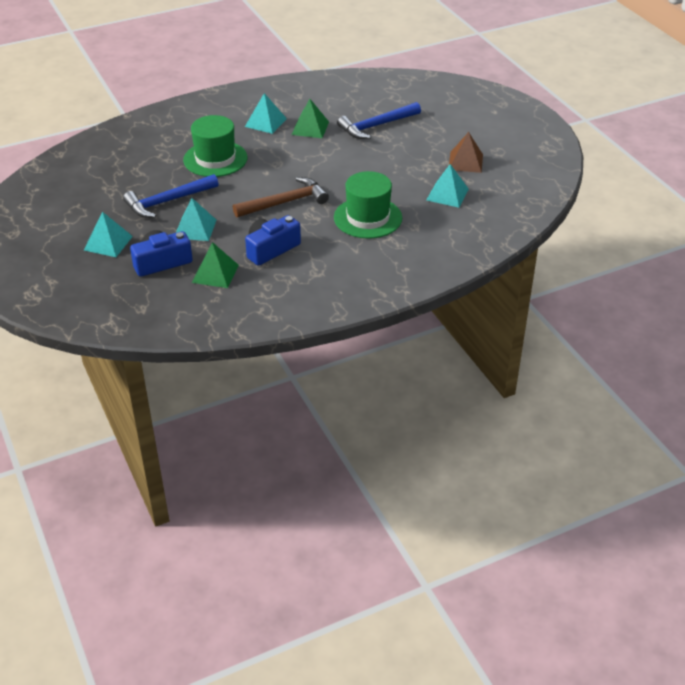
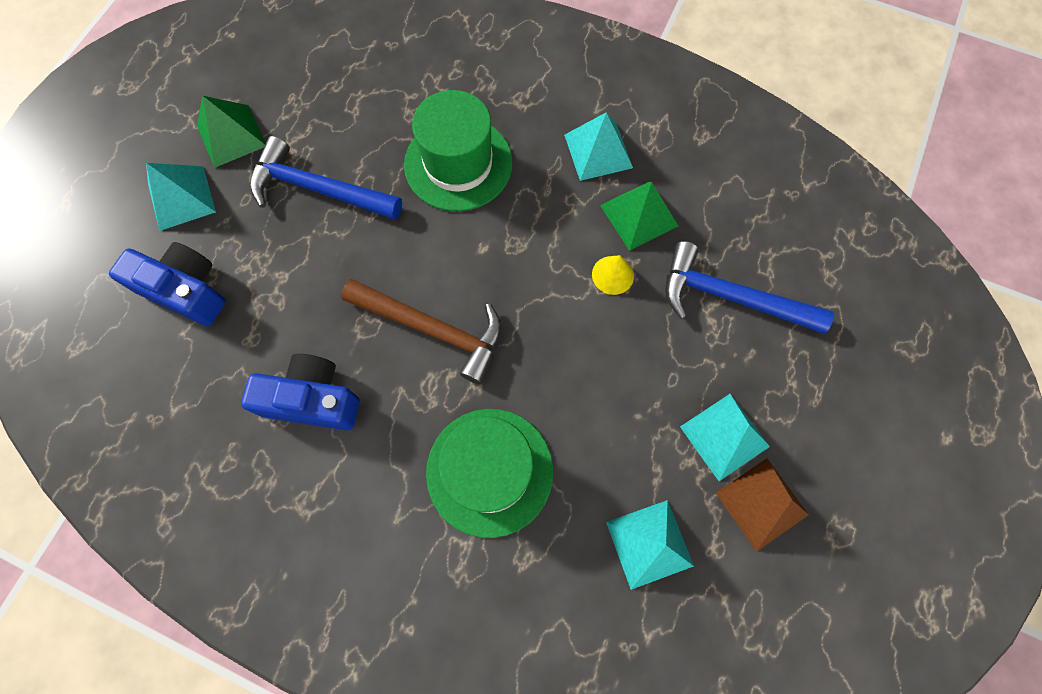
camera: 50 degrees right, 30 degrees up
turquoise pyramid [176,198,216,241] -> turquoise pyramid moved to [680,394,770,481]
green pyramid [192,242,239,288] -> green pyramid moved to [197,96,266,168]
none -> yellow cone [592,255,634,295]

